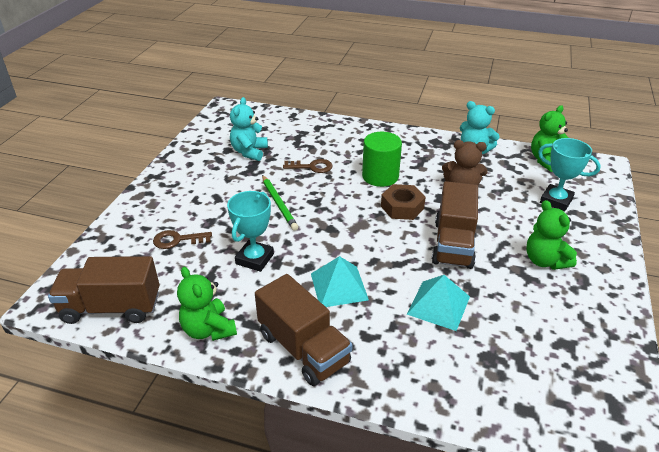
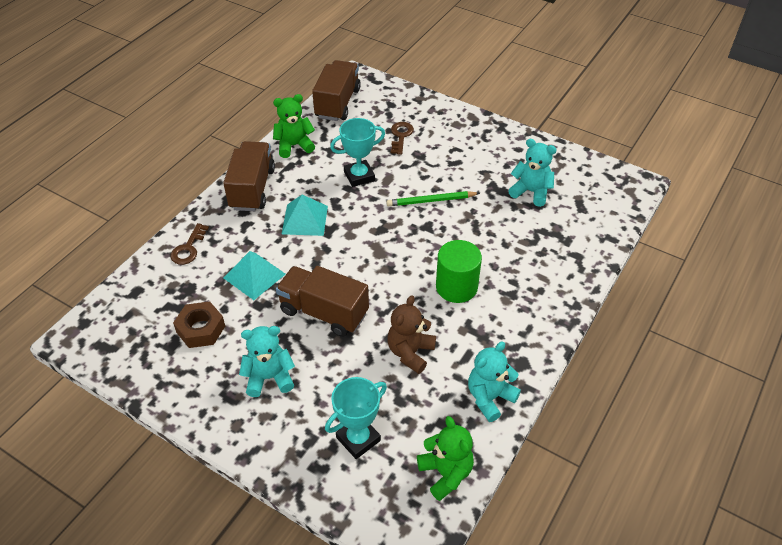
camera: 105 degrees right, 10 degrees up
turquoise trophy [227,191,274,272] -> turquoise trophy turned 60 degrees counterclockwise [330,118,385,187]
brown truck [255,274,352,386] -> brown truck turned 120 degrees clockwise [223,141,275,211]
brown key [283,159,333,173] -> brown key moved to [170,223,209,265]
brown nut [381,184,426,220] -> brown nut moved to [173,301,225,348]
green teddy bear [526,200,577,270] -> turquoise teddy bear [239,326,295,397]

